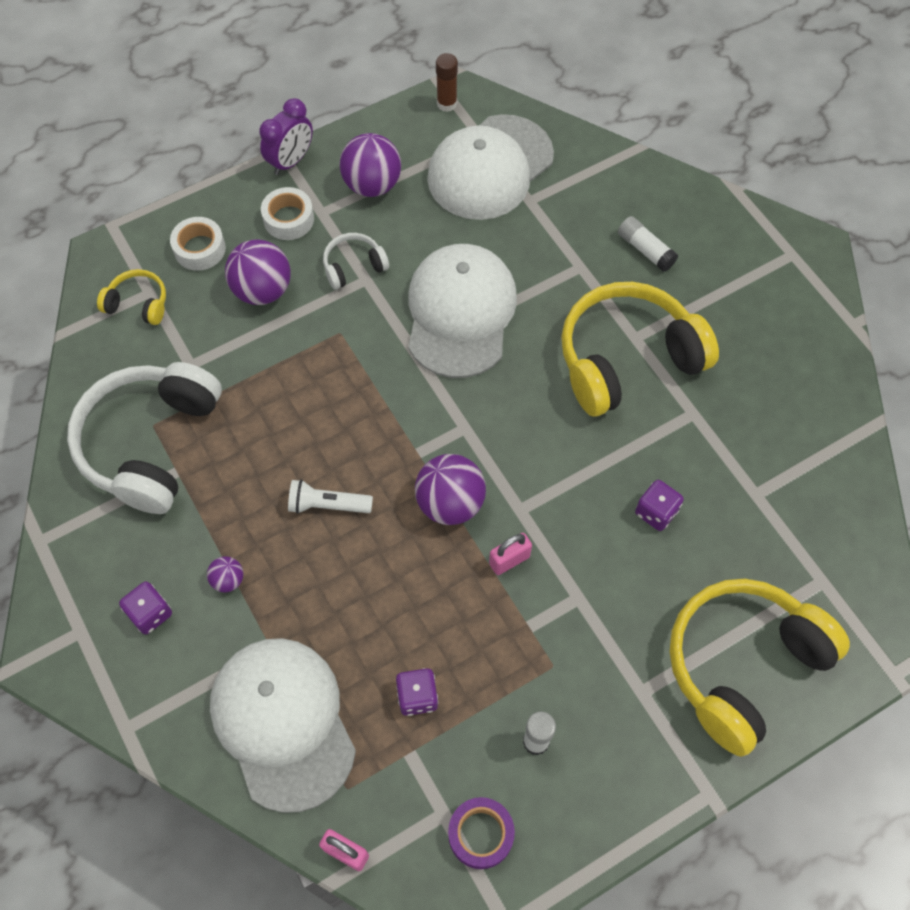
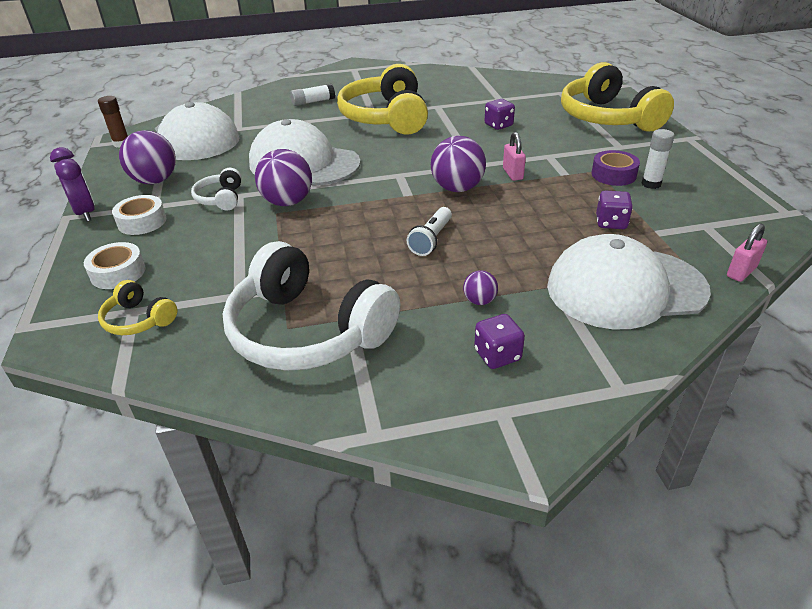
camera: 70 degrees left, 25 degrees down
yellow headphones [97,269,166,325] -> yellow headphones turned 90 degrees counterclockwise [98,280,177,335]
purple ball [225,239,291,305] -> purple ball moved to [255,149,312,206]
purple tape [448,797,515,869] -> purple tape moved to [591,150,640,186]

